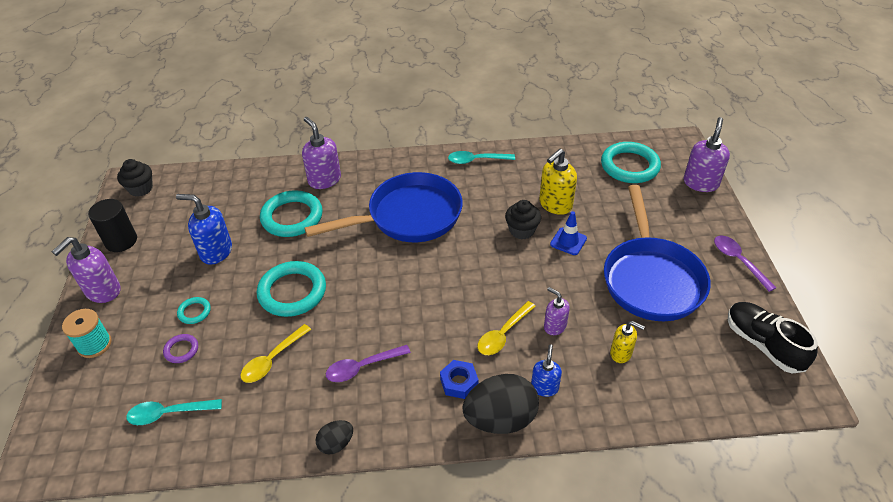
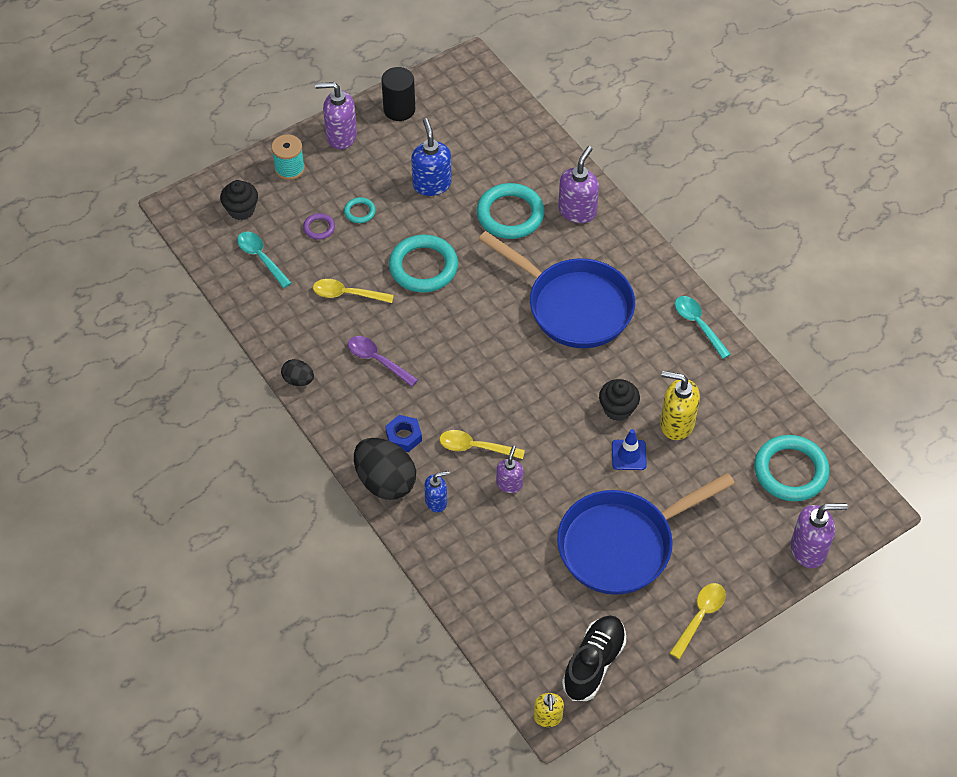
camera: 60 degrees right, 10 degrees up
black cupcake [117,159,153,197] -> black cupcake moved to [220,180,258,220]
yellow soap dispenser [610,321,645,363] -> yellow soap dispenser moved to [534,693,564,727]
purple spoon [714,235,776,292] -> yellow spoon [670,583,726,659]

